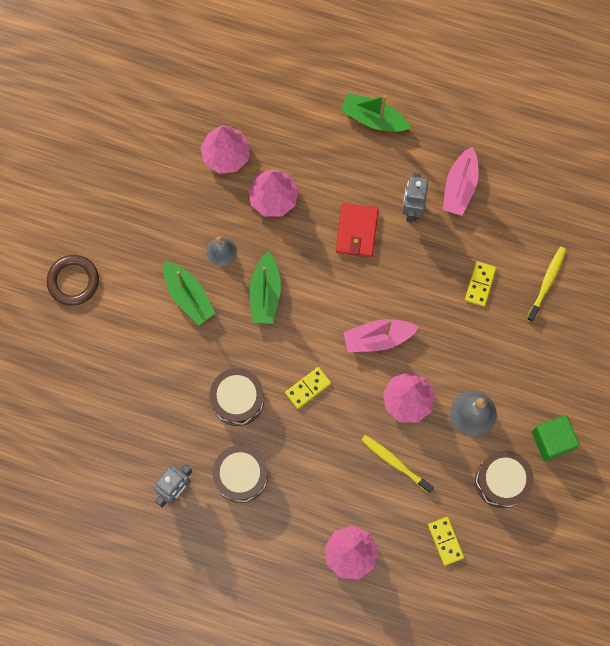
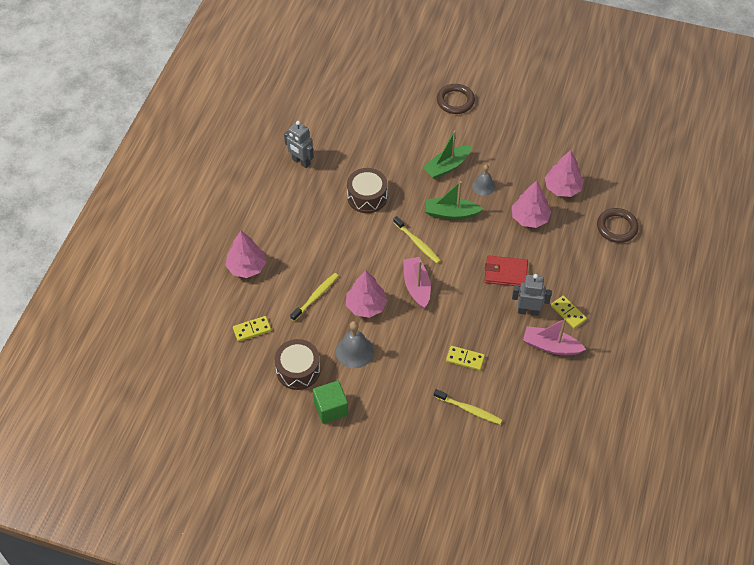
camera: 90 degrees right, 20 degrees down
brown drum [213,445,268,503] -> none
yellow domino [285,367,331,409] -> yellow domino moved to [551,295,587,329]
green boat [341,93,411,132] -> none
none -> yellow toothbrush [393,216,441,263]
none -> brown ring [597,208,639,243]

